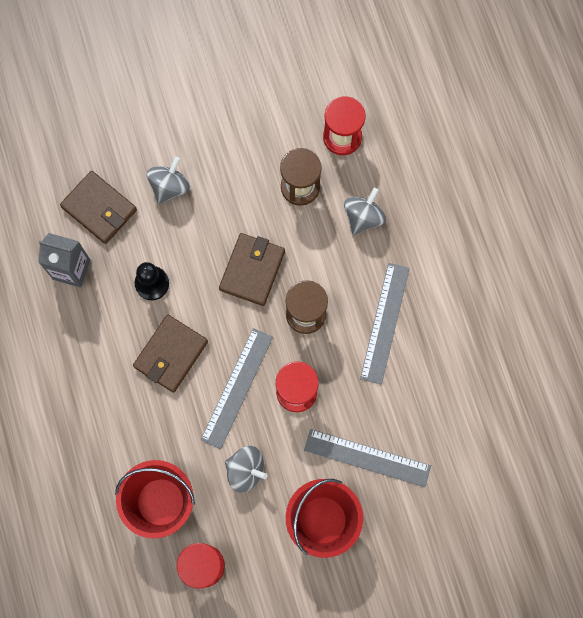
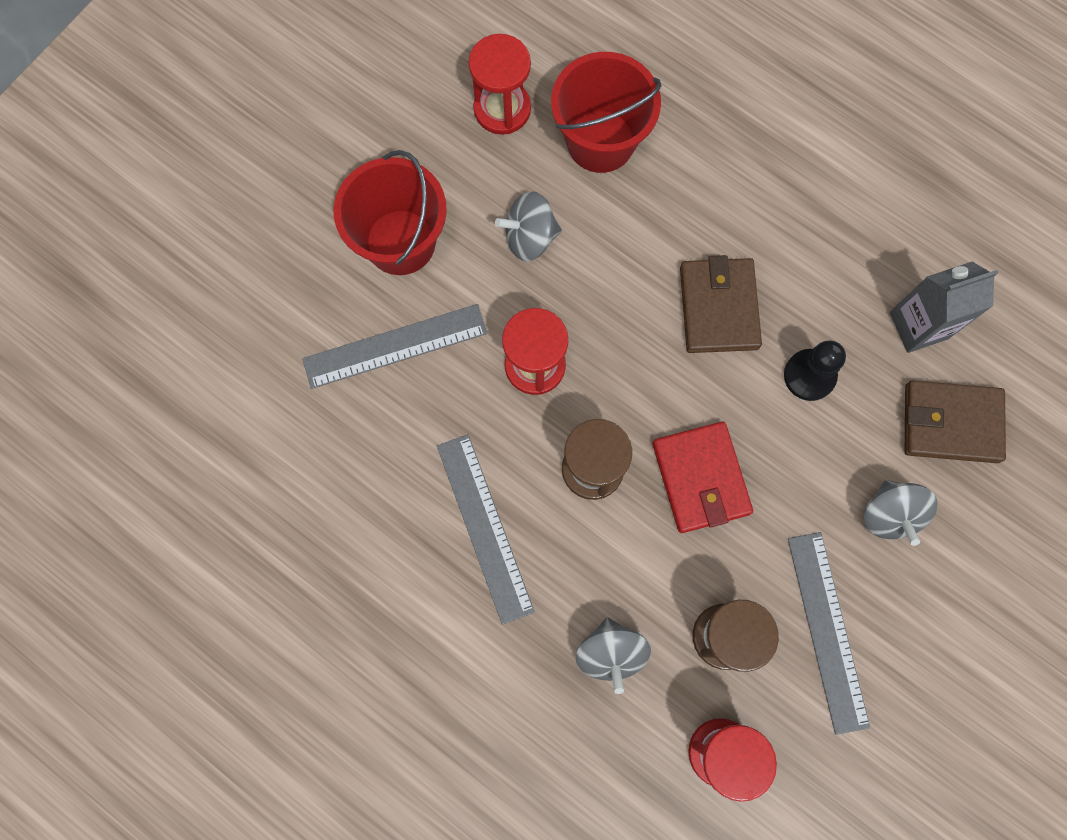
camera: 145 degrees right, 0 degrees up
grey ruler [201,328,273,449] -> grey ruler moved to [788,532,870,735]
brown wallet [219,233,285,306] -> red wallet [653,422,753,533]

